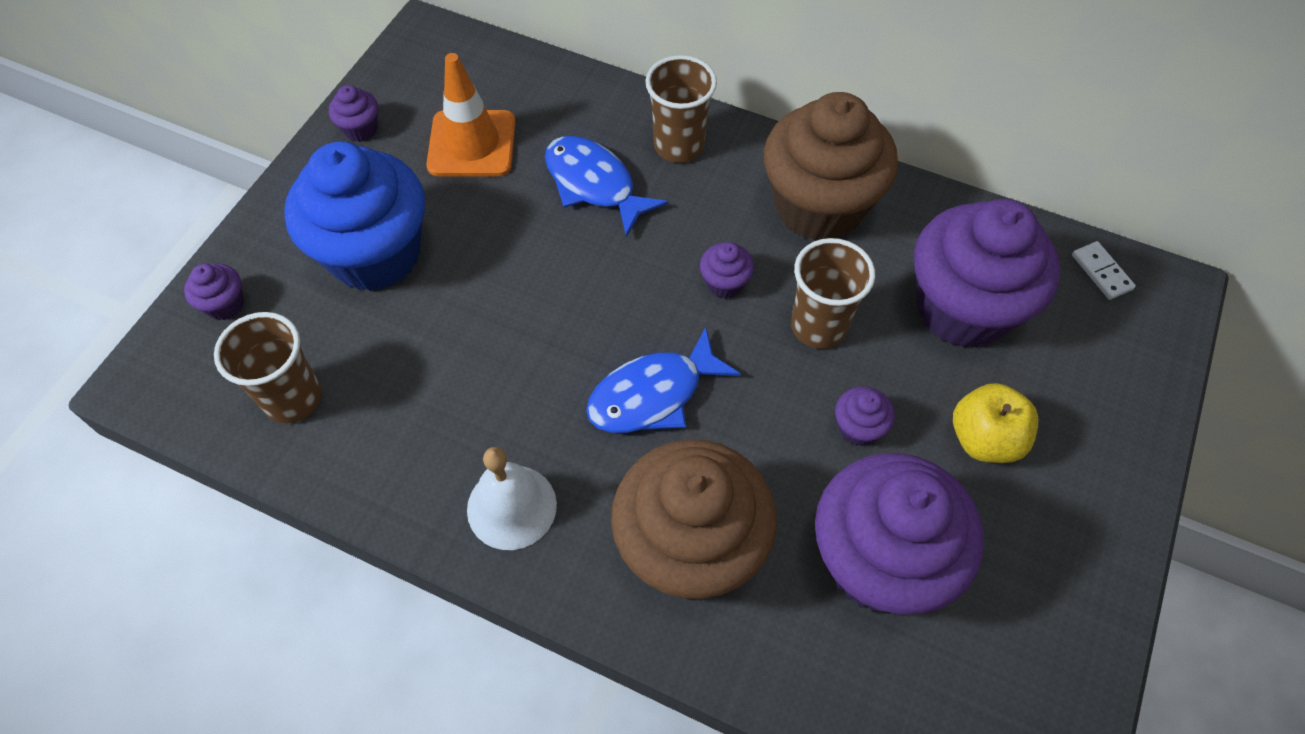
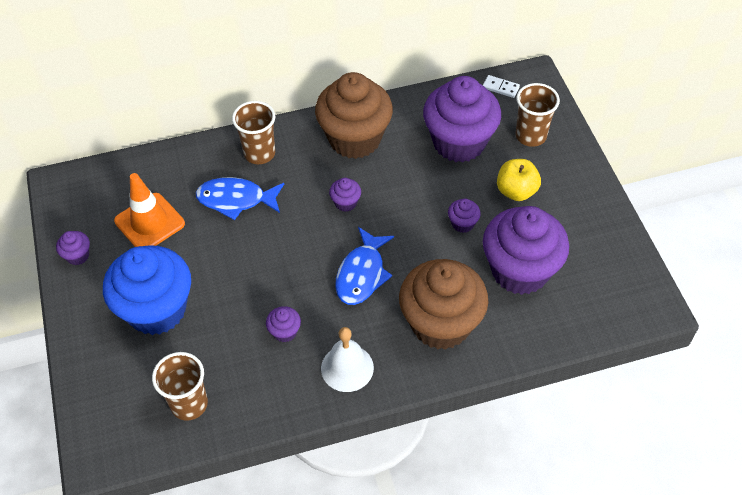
camera: 40 degrees left, 5 degrees down
purple cupcake [184,264,244,320] -> purple cupcake moved to [266,306,301,342]
brown cup [791,238,875,349] -> brown cup moved to [516,83,560,147]

